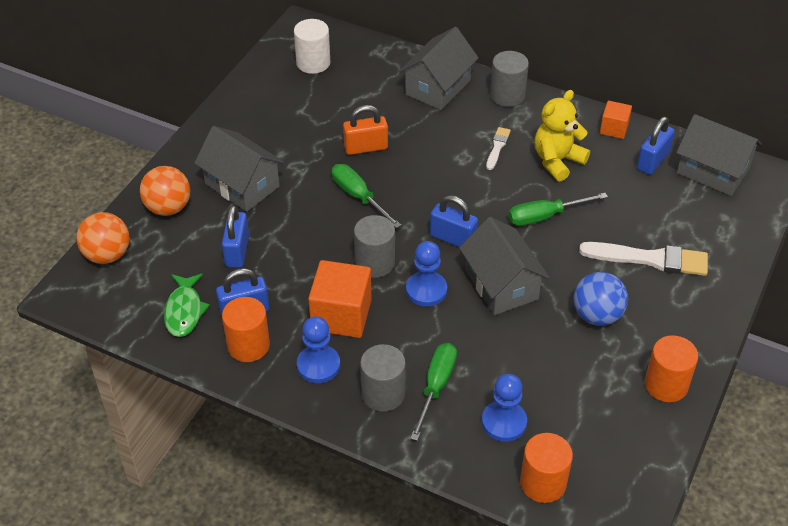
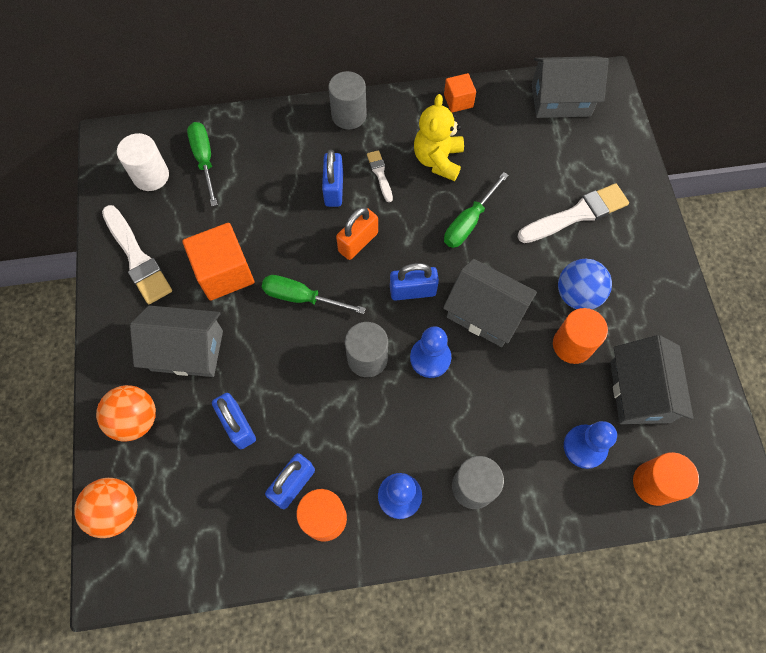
camera: 35 degrees left, 20 degrees up
green fish [164,274,210,337] -> none
orange cube [308,260,372,338] -> orange cube moved to [182,223,254,301]
orange padlock [343,105,388,155] -> orange padlock moved to [336,207,378,260]
grey house [399,27,478,110] -> grey house moved to [610,335,693,424]
green screwdriver [410,343,457,441] -> green screwdriver moved to [187,122,218,206]
blue padlock [637,117,675,175] -> blue padlock moved to [322,150,343,207]
orange cylinder [645,335,698,402] -> orange cylinder moved to [553,308,608,364]
none -> white brush [102,205,172,304]

